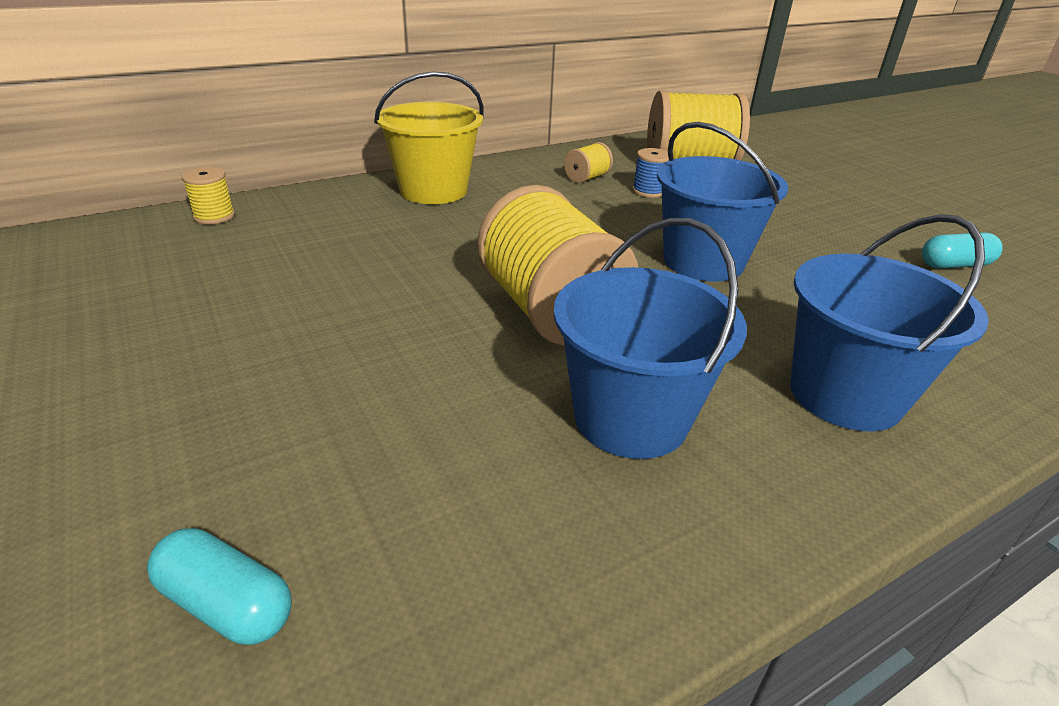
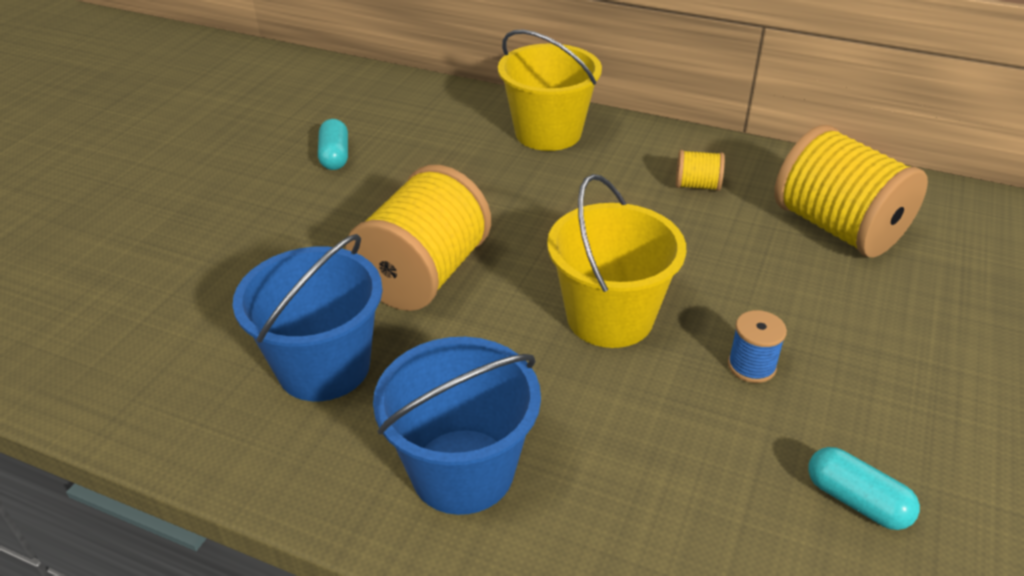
camera: 55 degrees right, 5 degrees up
turquoise capsule [147,528,291,645] -> turquoise capsule moved to [318,119,348,170]
yellow spool [181,167,235,224] -> none
blue spool [632,148,669,198] -> blue spool moved to [728,310,787,383]
blue bucket [657,122,788,282] -> yellow bucket [547,174,686,348]

